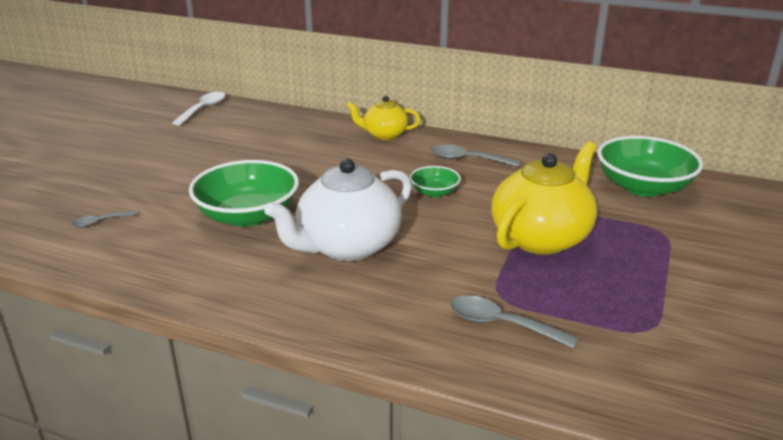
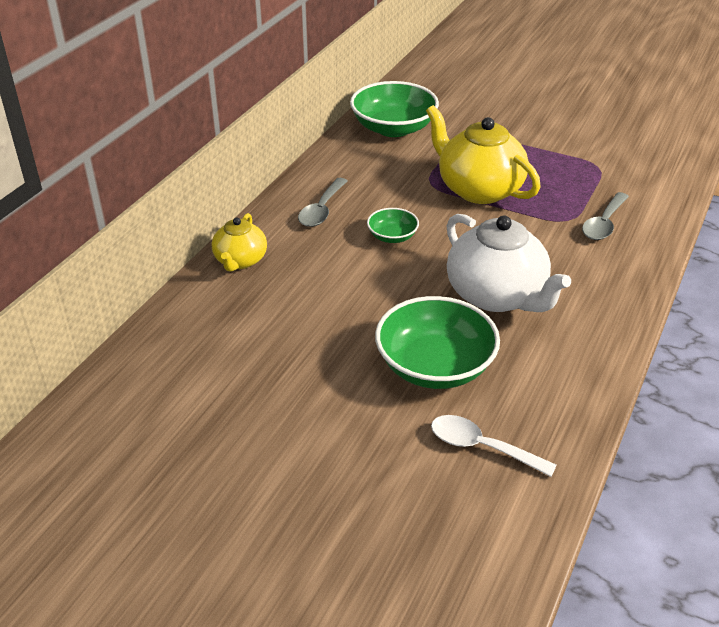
camera: 85 degrees left, 10 degrees up
grey spoon [72,210,137,227] -> none
white spoon [172,92,225,126] -> white spoon moved to [431,415,557,477]

